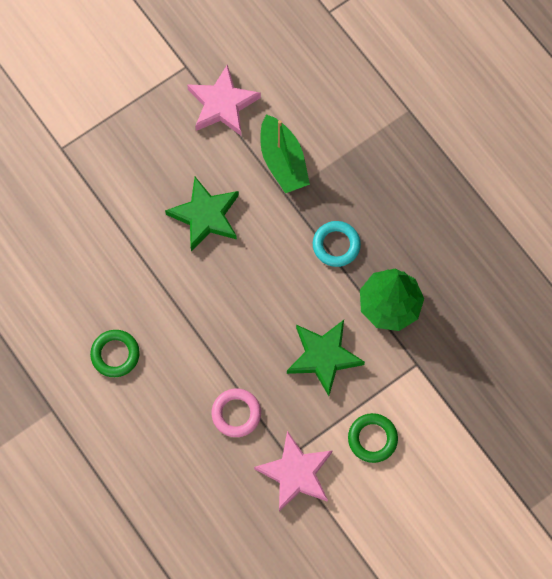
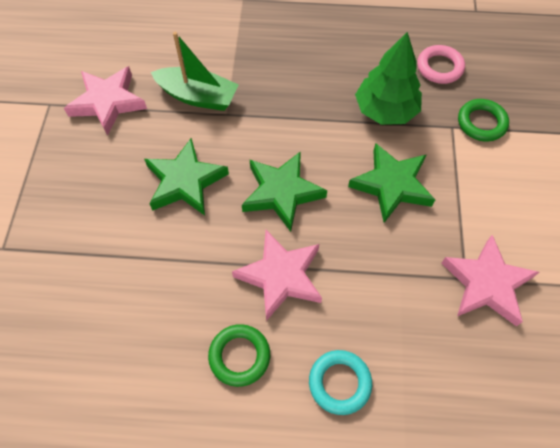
camera: 50 degrees left, 10 degrees down
pink ring [211,389,261,437] -> pink ring moved to [417,45,465,84]
turquoise ring [313,221,361,267] -> turquoise ring moved to [309,350,372,415]
green ring [348,413,398,463] -> green ring moved to [458,99,509,142]
none -> pink star [232,230,322,321]
none -> green star [242,151,327,232]

